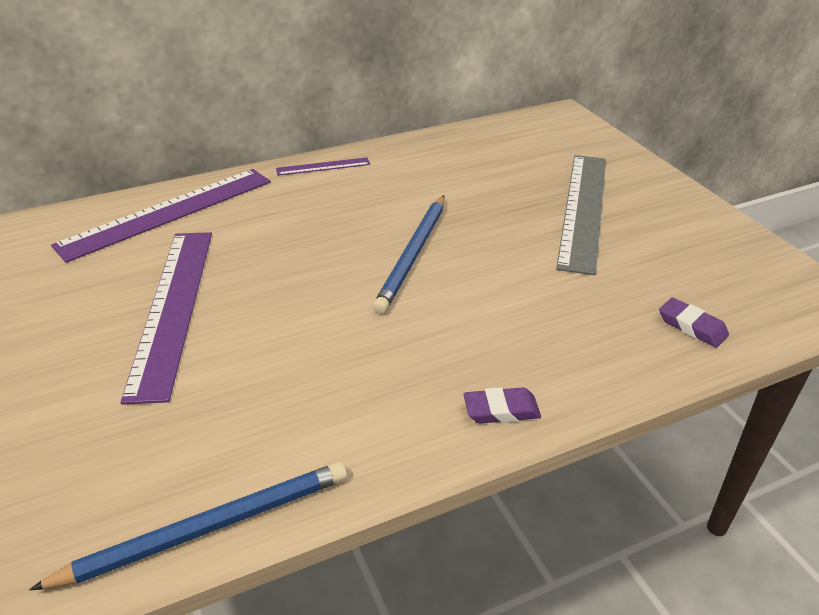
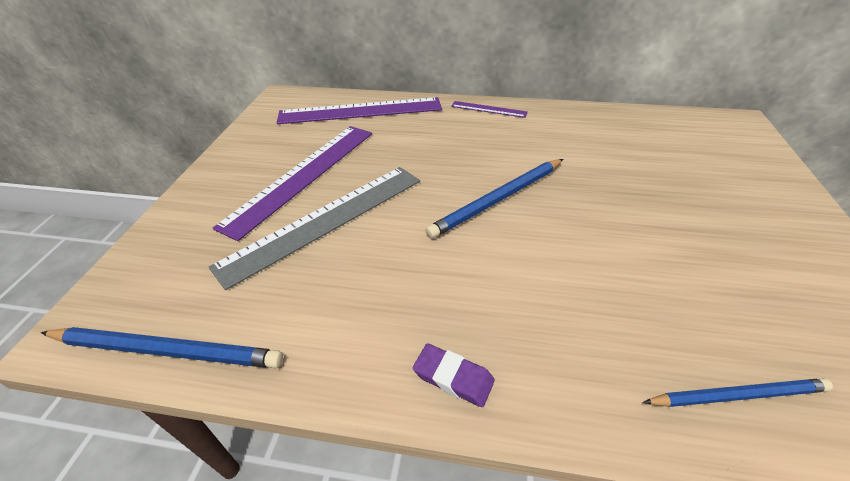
camera: 35 degrees right, 5 degrees up
grey ruler [556,155,606,275] -> grey ruler moved to [209,167,420,290]
purple eraser [659,297,729,348] -> blue pencil [643,378,833,407]

